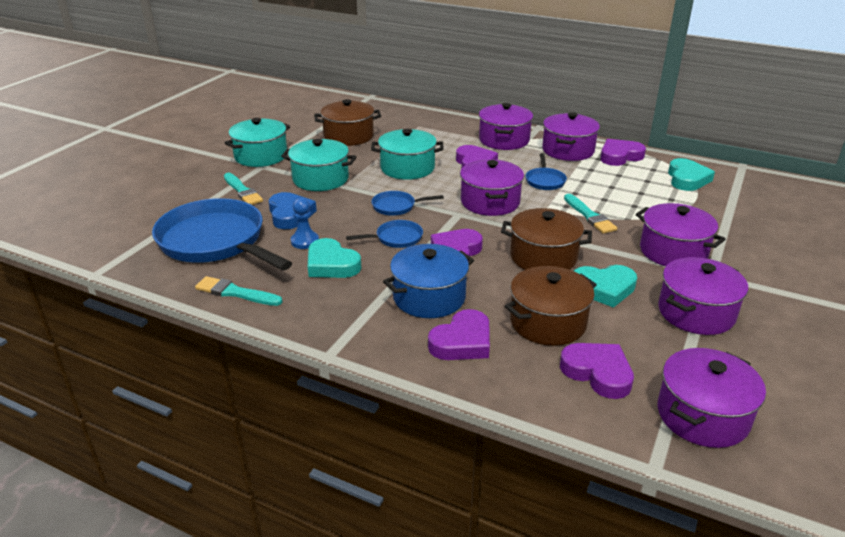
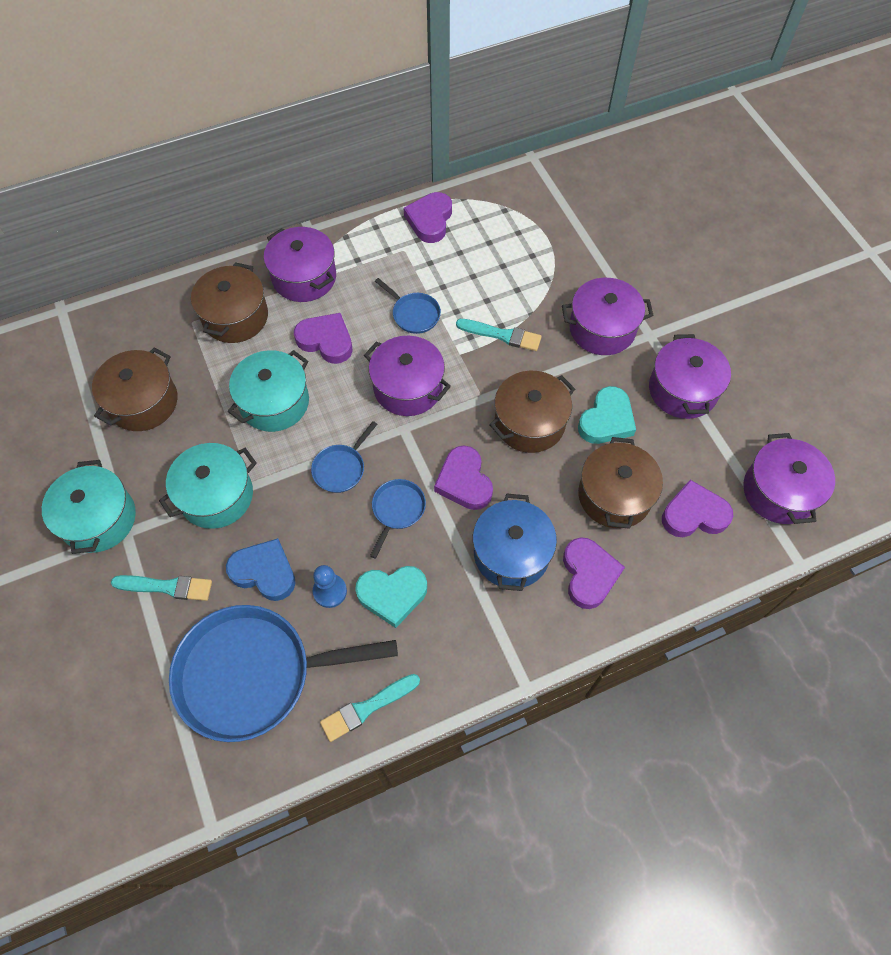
camera: 50 degrees left, 30 degrees up
purple pot [542,112,600,161] -> none
turquoise heart [668,158,715,191] -> none
none -> brown pot [191,262,268,343]

